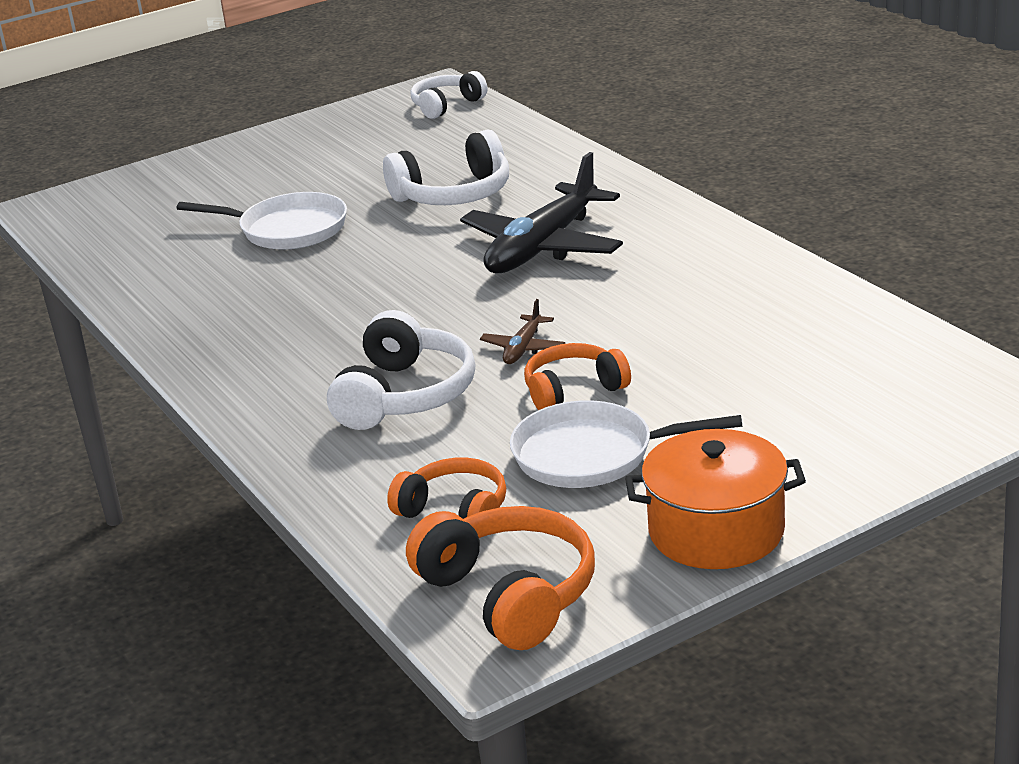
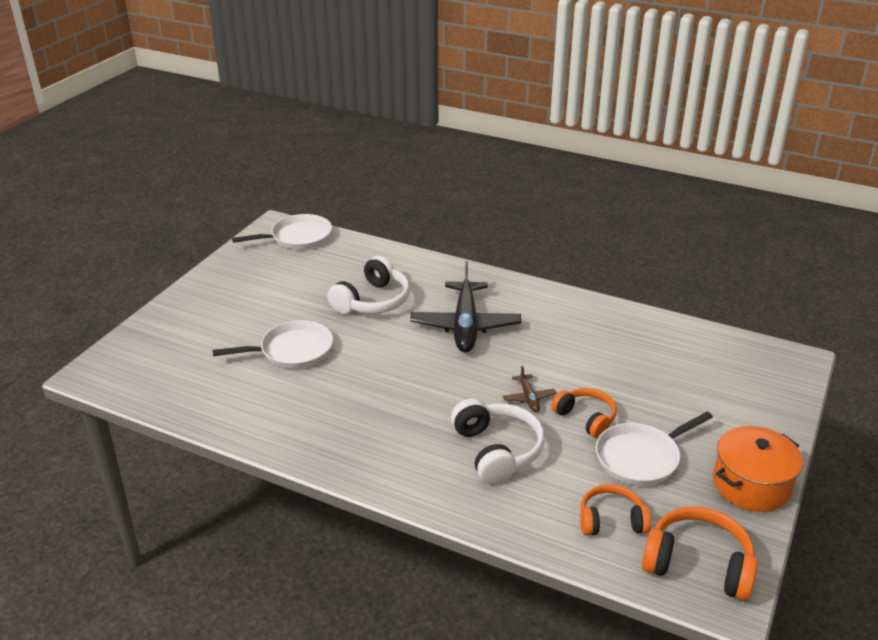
camera: 35 degrees left, 5 degrees up
white headphones [411,71,487,119] -> white pan [232,214,332,249]
orange headphones [524,343,631,410] -> orange headphones turned 105 degrees clockwise [551,388,617,438]

